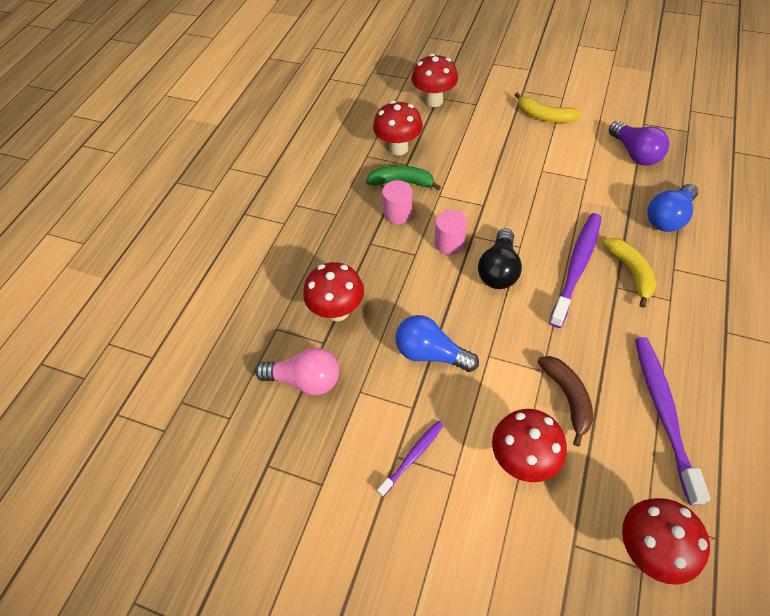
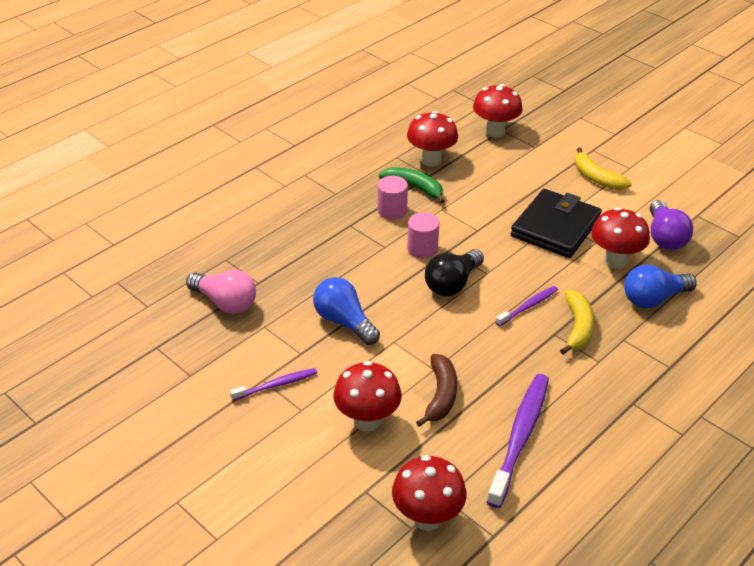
camera: 20 degrees right, 15 degrees down
red mushroom [303,262,364,321] -> red mushroom moved to [591,207,650,269]
purple toothbrush [549,213,602,328] -> purple toothbrush [496,286,558,326], size x0.54
none -> black wallet [511,189,602,258]

